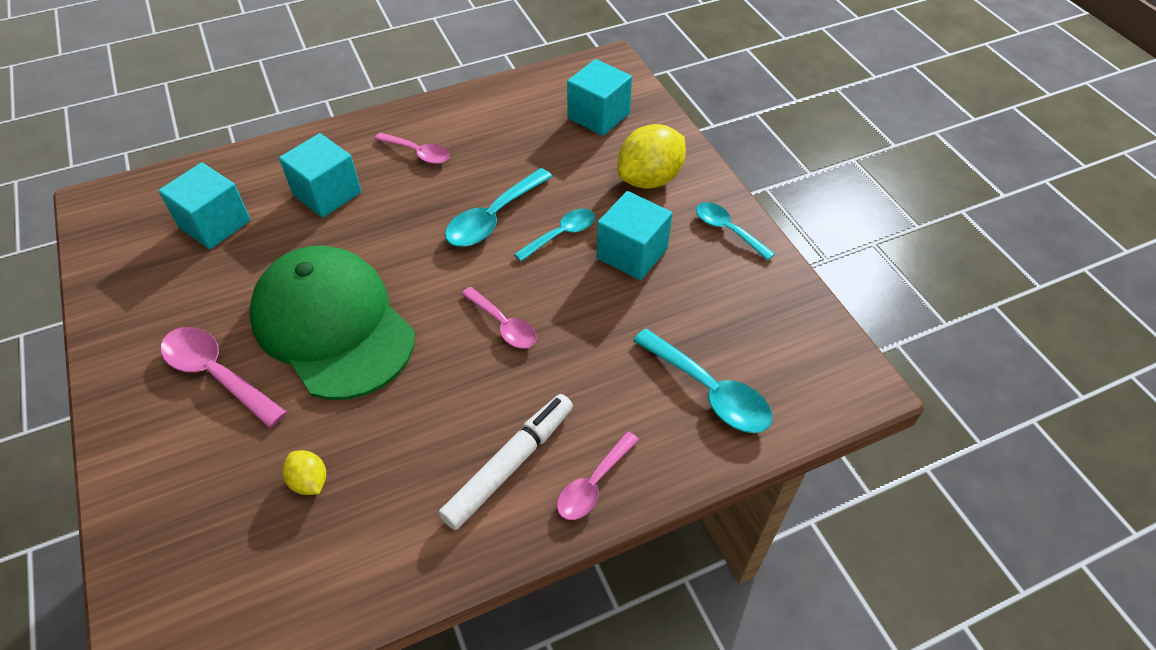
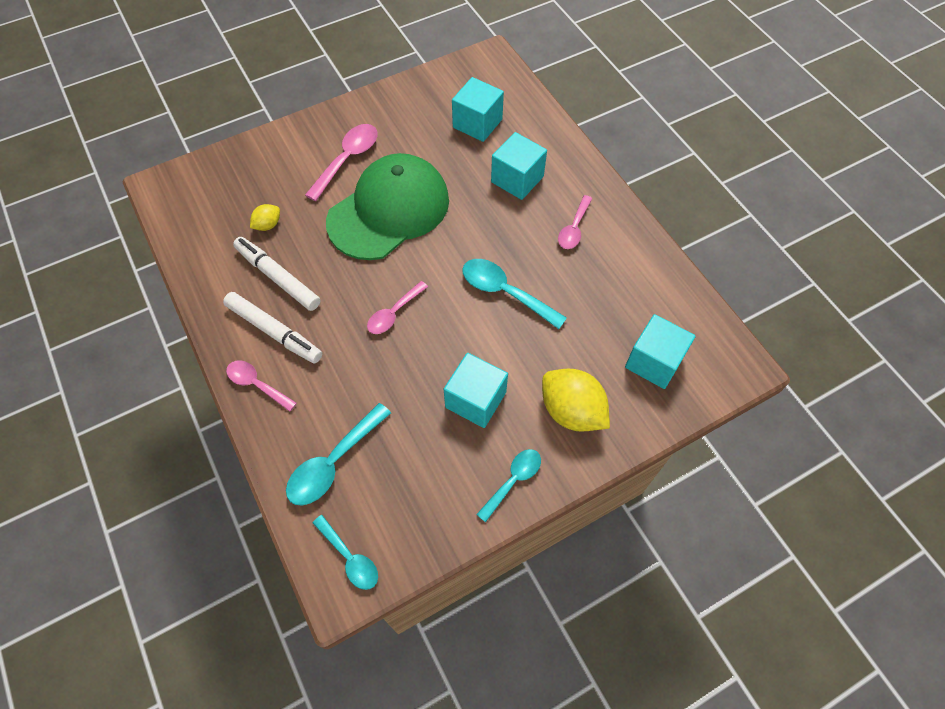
camera: 85 degrees right, 10 degrees up
turquoise spoon [514,209,595,262] -> turquoise spoon moved to [313,515,378,590]
none -> white marker [233,237,321,311]

